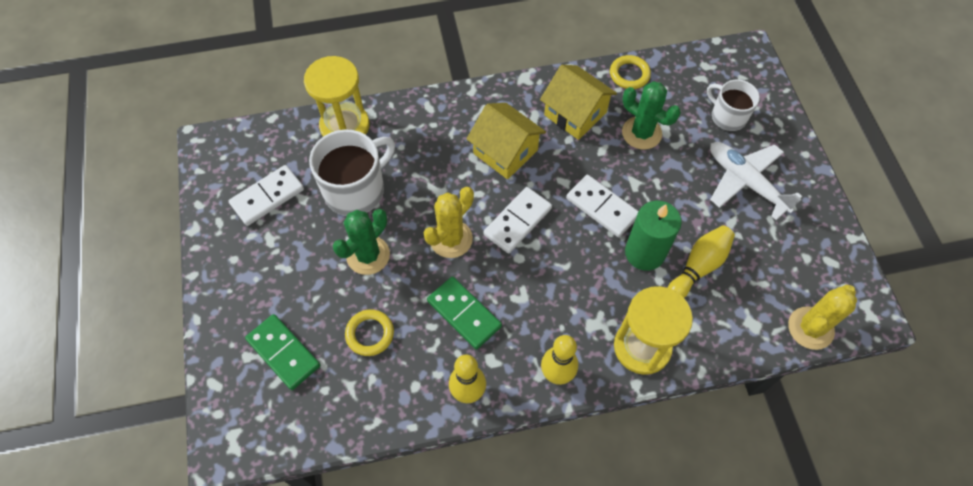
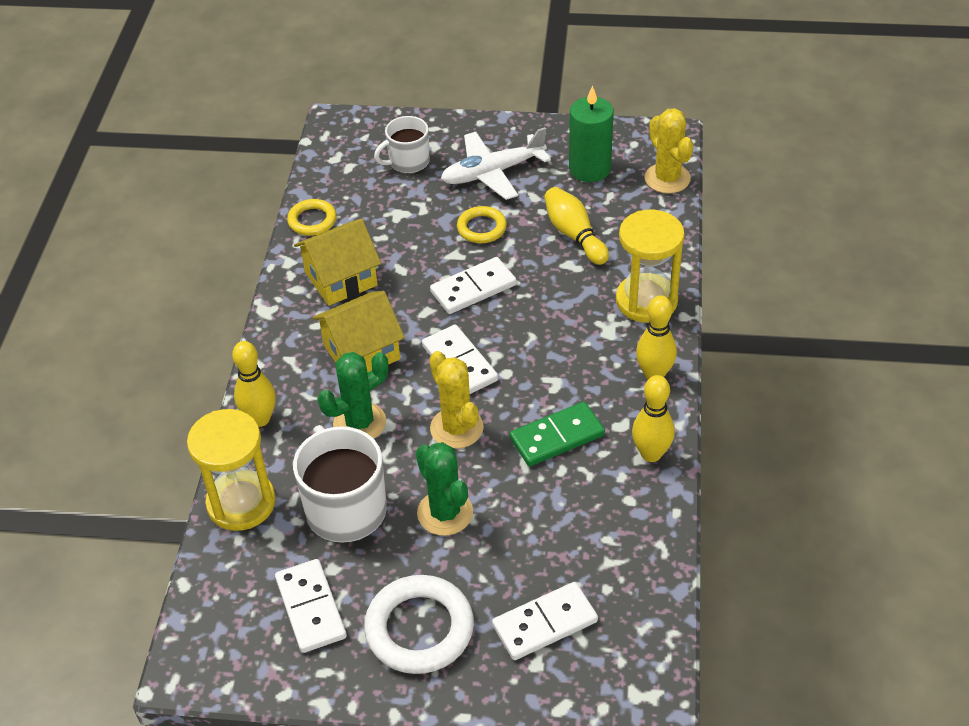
camera: 70 degrees left, 15 degrees down
green domino [245,314,320,390] -> white domino [492,582,598,660]
yellow ring [345,309,394,356] -> yellow ring moved to [457,206,507,243]
green cactus [622,81,681,149] -> green cactus moved to [318,352,388,439]
green candle [625,201,682,271] -> green candle moved to [569,85,614,182]
none -> yellow bowling pin [232,341,276,427]
none -> white ring [364,575,474,674]

